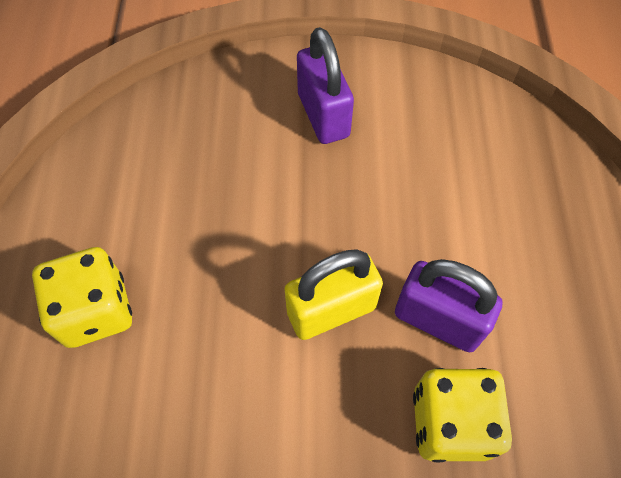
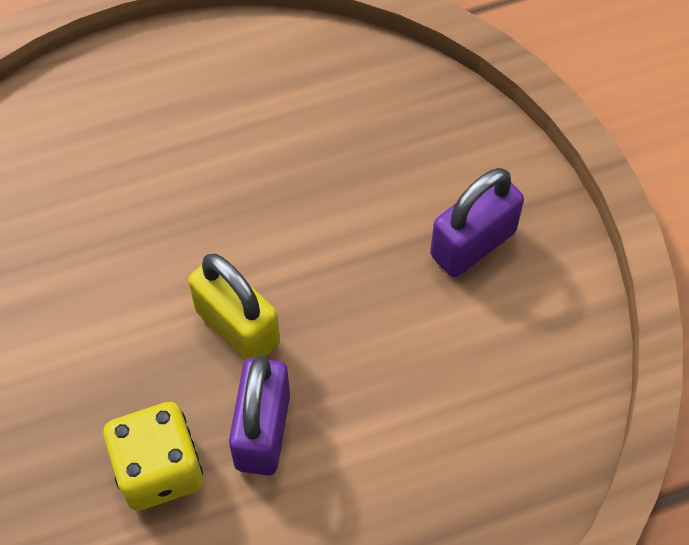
camera: 70 degrees right, 0 degrees up
yellow dice [32,247,132,348] -> none

